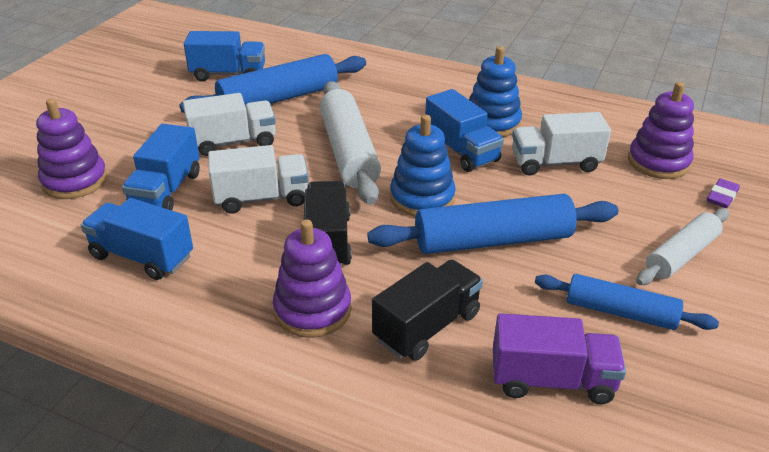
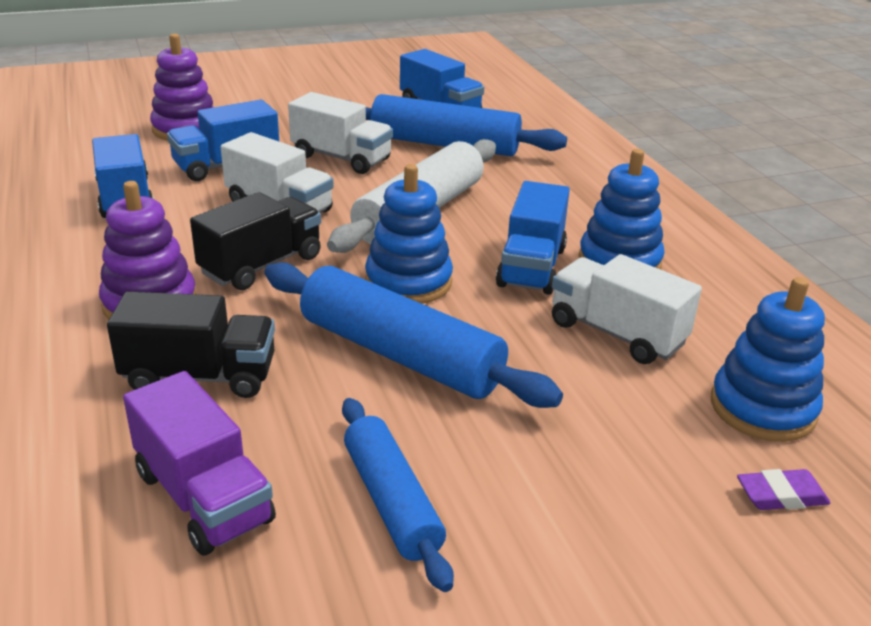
camera: 45 degrees right, 5 degrees down
purple stacking toy [628,82,694,179] -> blue stacking toy [711,277,825,442]
white rolling pin [636,208,729,285] -> none

